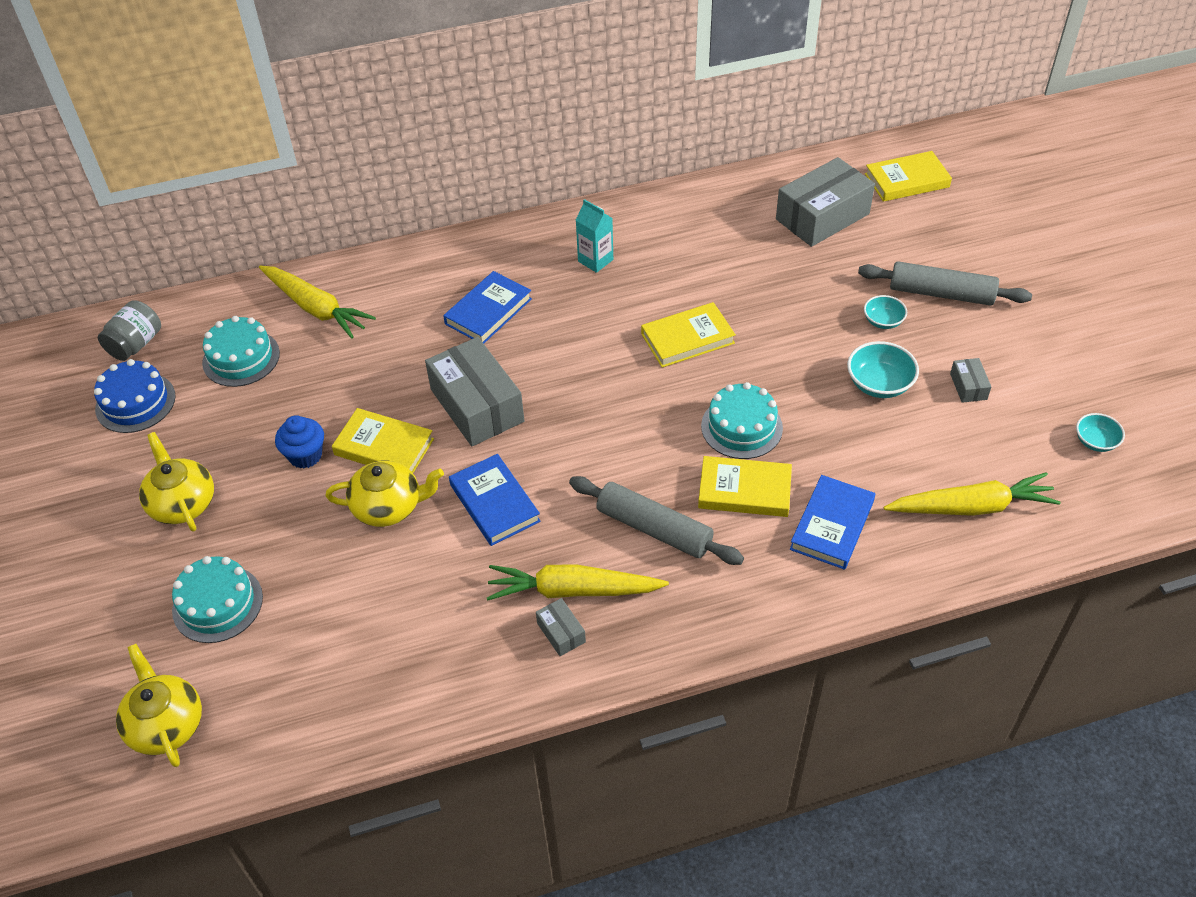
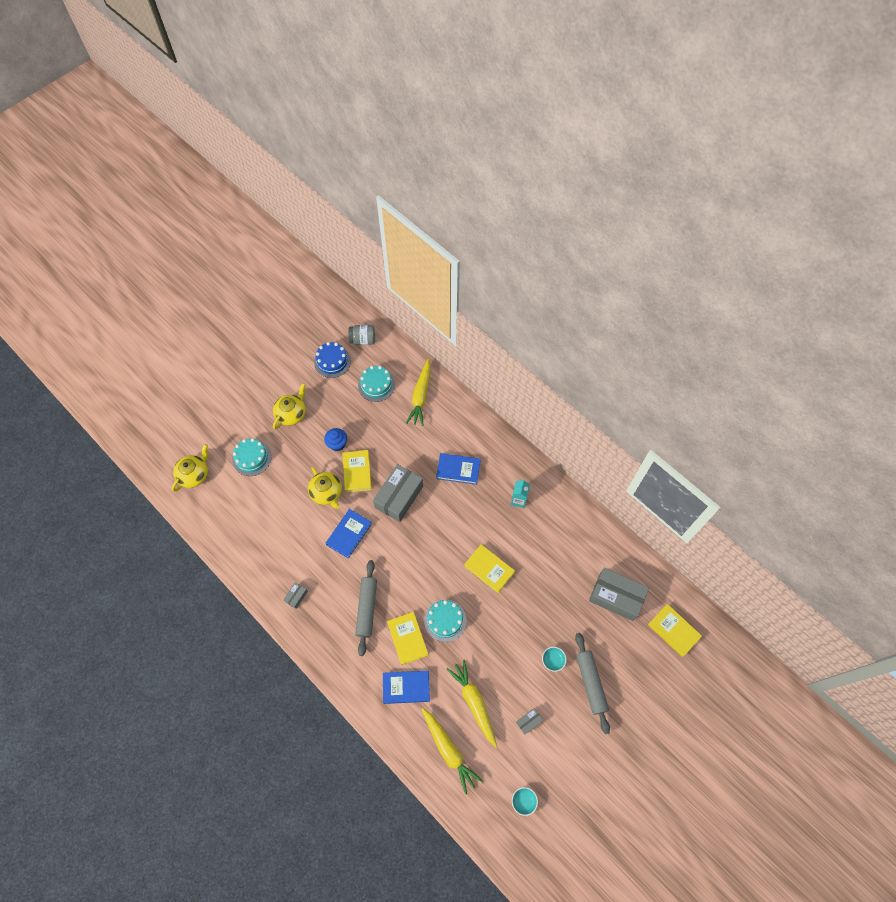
camera: 60 degrees right, 15 degrees up
yellow carrot [487,564,669,601] -> yellow carrot moved to [447,660,497,747]
turquoise bowl [847,341,919,398] -> none

